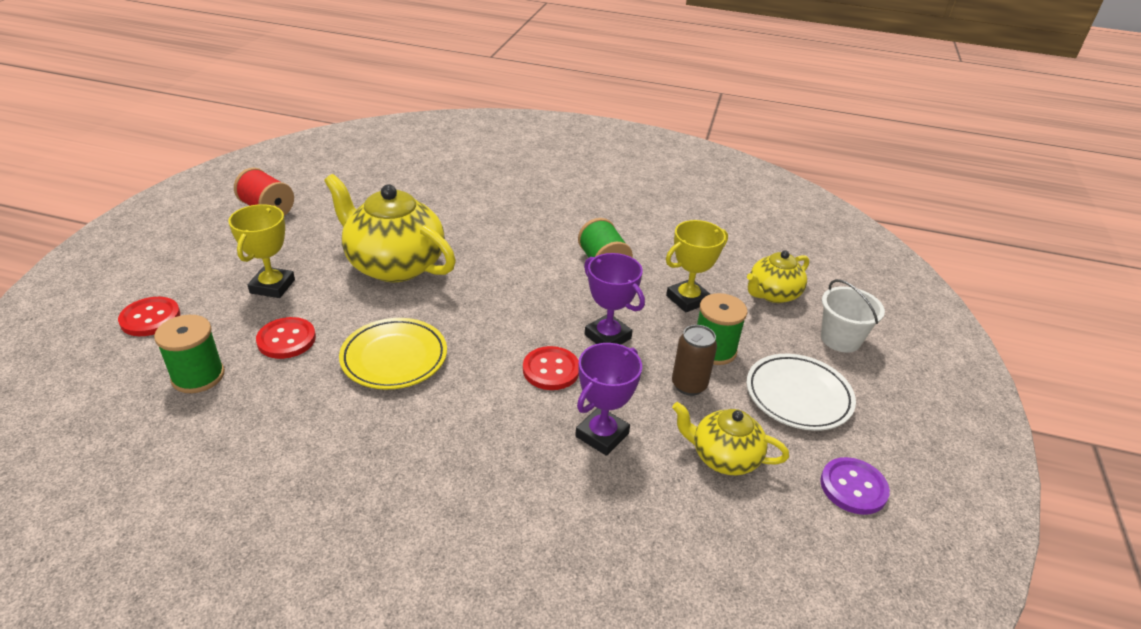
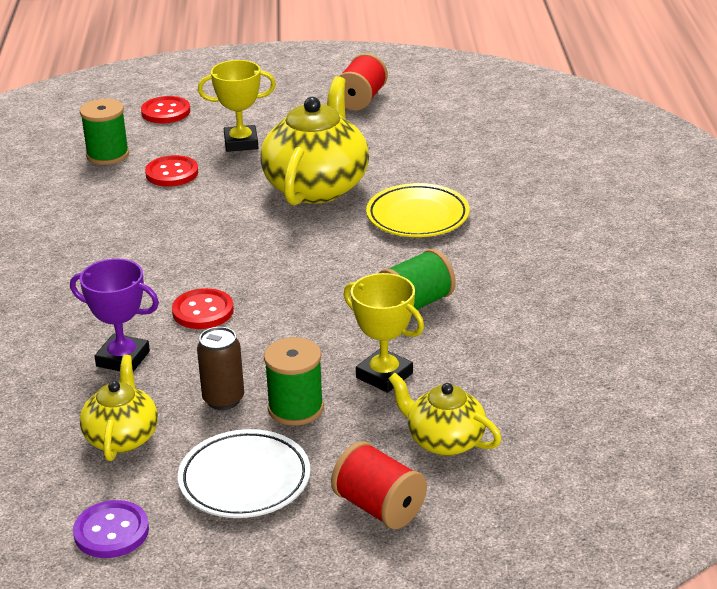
camera: 75 degrees right, 5 degrees down
yellow plate [339,318,447,389] -> yellow plate moved to [366,183,469,237]
purple trophy [584,253,645,345] -> none
white bucket [821,279,885,353] -> red spool [331,441,427,529]

